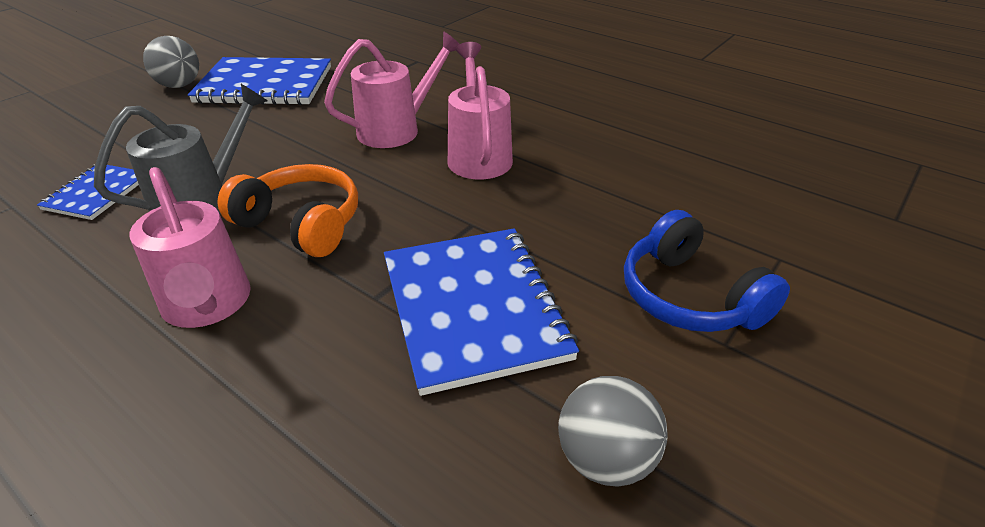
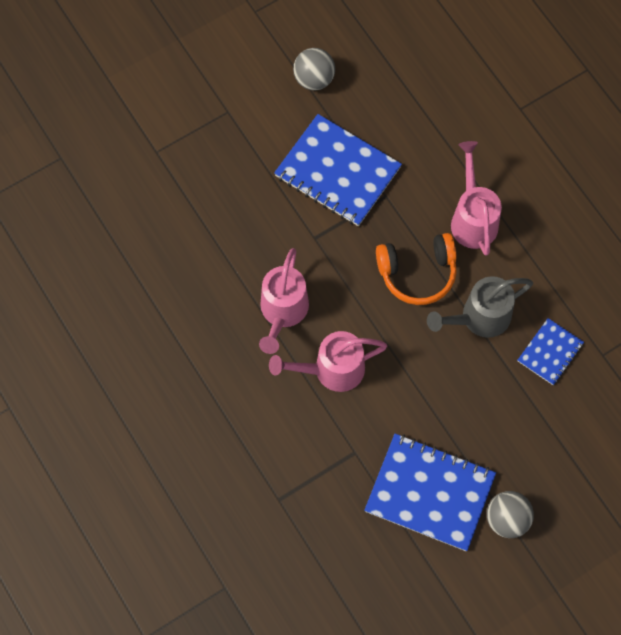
camera: 160 degrees left, 30 degrees up
orange headphones [218,164,358,257] -> orange headphones turned 60 degrees counterclockwise [376,233,457,305]
blue notebook [384,228,579,396] -> blue notebook turned 60 degrees counterclockwise [274,114,402,226]
blue headphones [624,210,790,332] -> none

